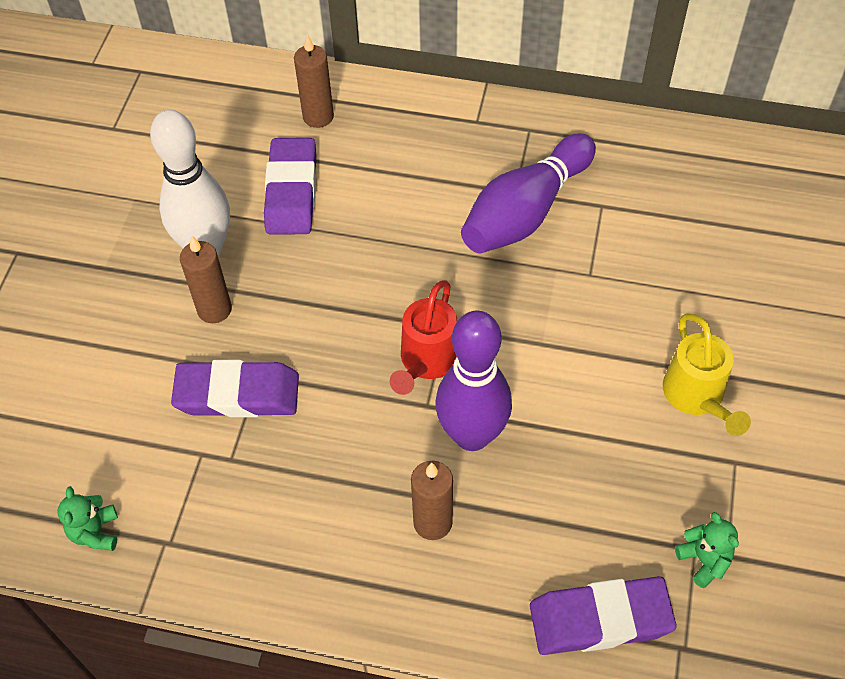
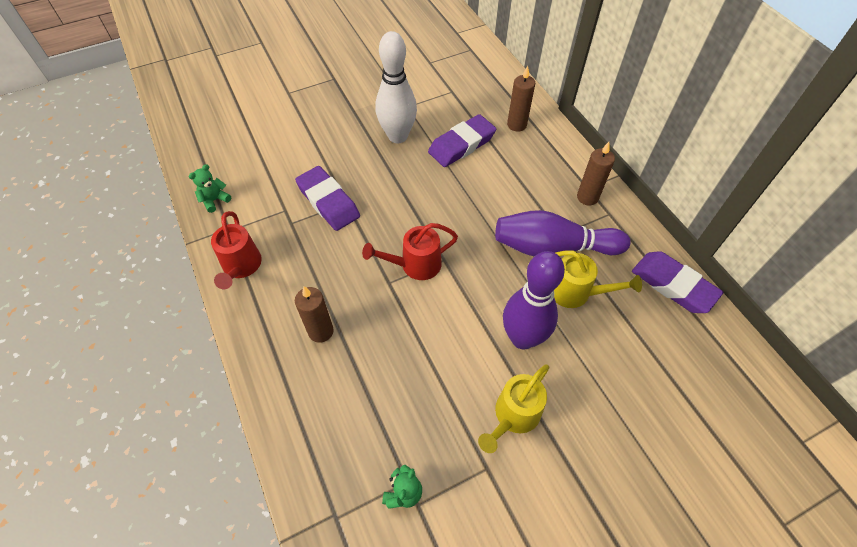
camera: 50 degrees right, 0 degrees up
brown candle [180,236,232,323] -> brown candle moved to [577,142,615,205]
purple bowling pin [436,311,512,451] -> purple bowling pin moved to [503,251,565,349]
purple eraser [530,576,677,655] -> purple eraser moved to [632,251,724,313]
none -> red watering can [211,211,262,289]
none -> yellow watering can [554,250,642,308]

